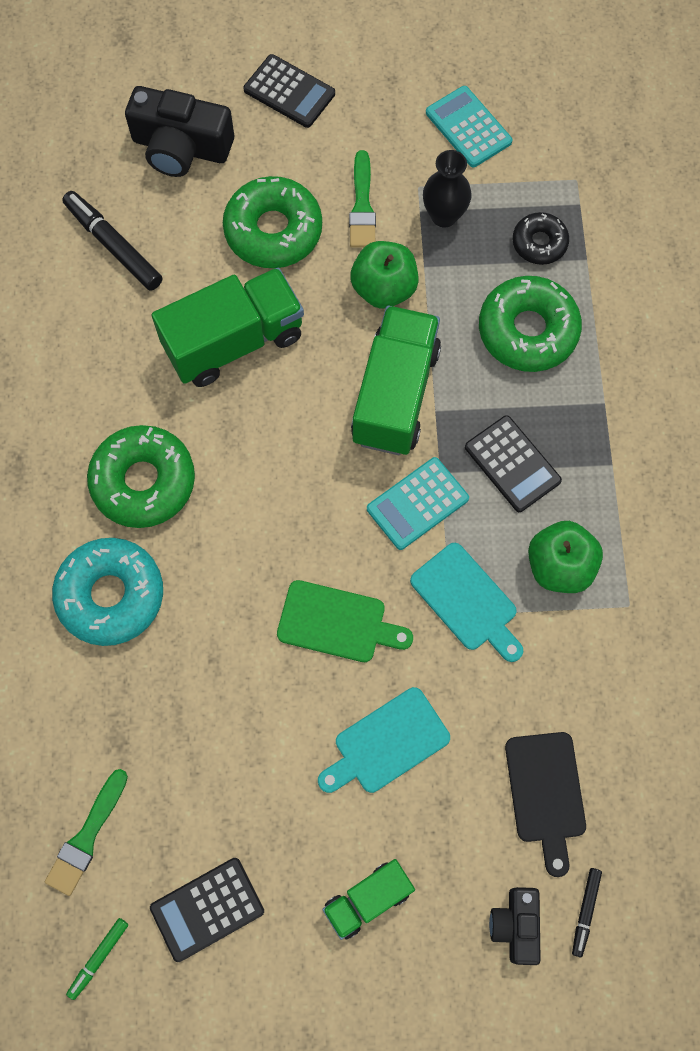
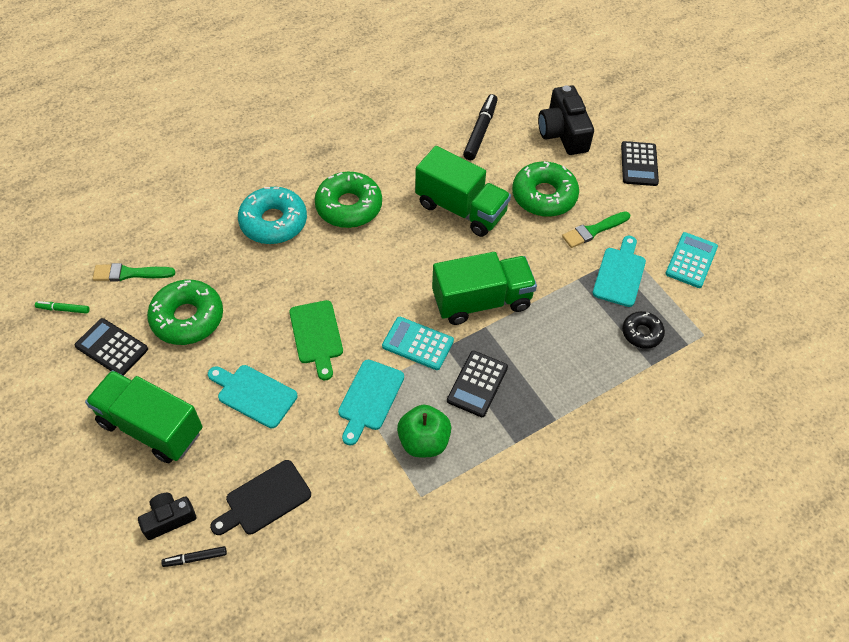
camera: 60 degrees right, 15 degrees down
green truck [322,859,415,940] -> green truck [85,370,203,464], size x1.80
green apple [350,241,419,309] -> none
black vase [423,150,471,227] -> turquoise cutting board [593,236,646,307]
green donut [479,276,582,372] -> green donut moved to [147,280,223,345]

